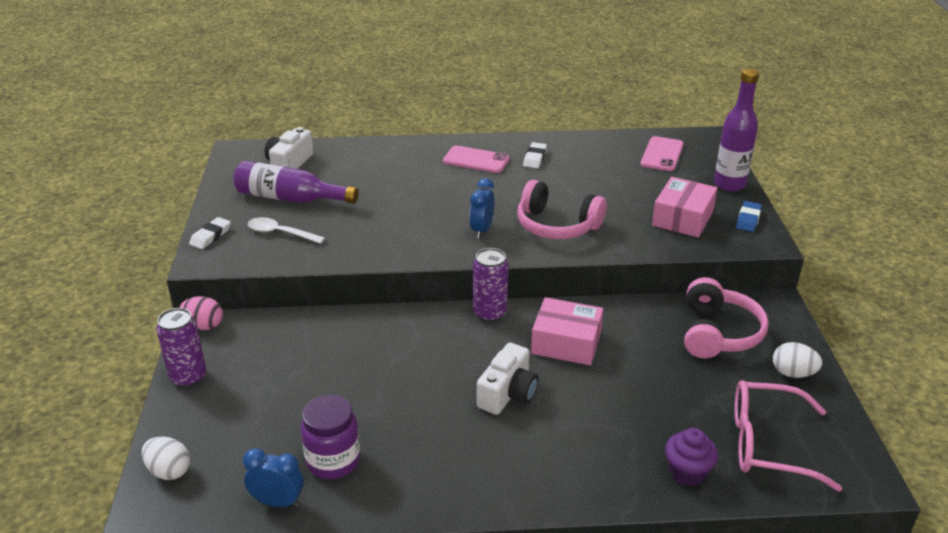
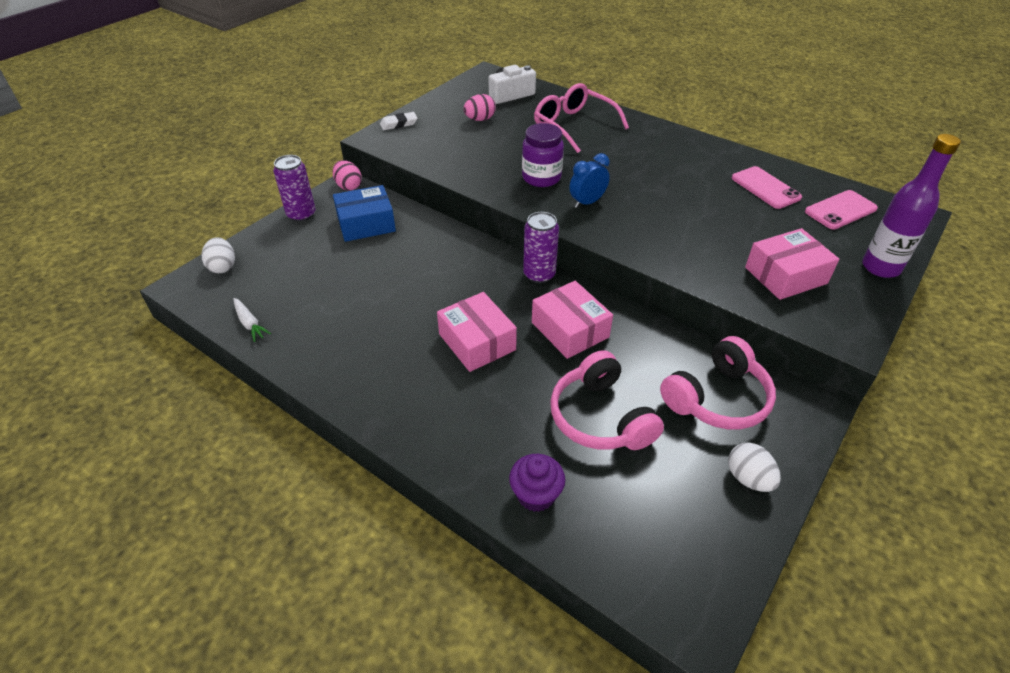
camera: 40 degrees right, 10 degrees up
purple bottle [233,161,359,204] -> pink egg [463,94,496,121]
blue clock [243,448,304,507] -> white carrot [233,298,271,342]
white spoon [248,217,325,244] -> none
purple jar [301,395,360,479] -> purple jar moved to [522,123,564,187]
pink phone [443,146,510,173] -> pink phone moved to [732,166,802,209]
white camera [477,343,538,415] -> pink box [437,292,517,372]
pink headphones [517,180,607,239] -> pink headphones moved to [550,350,664,450]
white eraser [523,142,547,168] -> none
pink glasses [734,380,842,491] -> pink glasses moved to [534,83,629,153]
blue eraser [736,201,762,232] -> none
none -> blue box [333,185,396,242]

